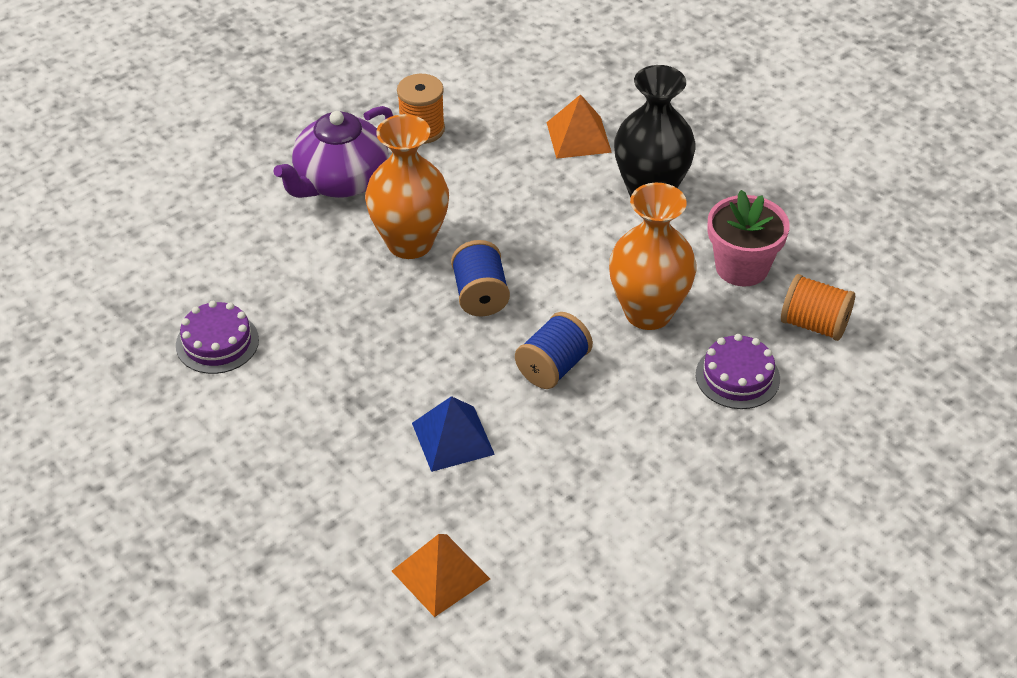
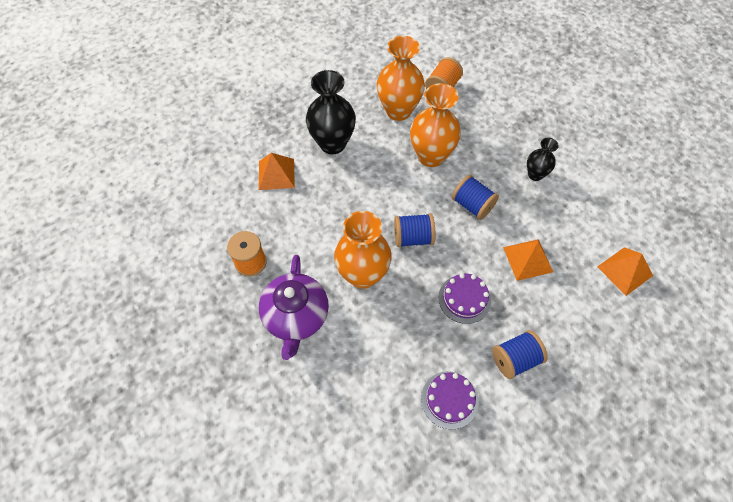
camera: 85 degrees left, 15 degrees up
purple teapot [273,106,393,198] -> purple teapot turned 45 degrees clockwise [259,255,329,360]
blue pyramid [412,396,495,472] -> orange pyramid [503,239,553,281]
purple cake [696,334,780,409] -> purple cake moved to [438,273,491,324]
pink flower pot [708,190,790,287] -> orange vase [377,36,425,121]
none -> blue spool [492,330,548,379]
none -> black vase [527,138,559,181]

